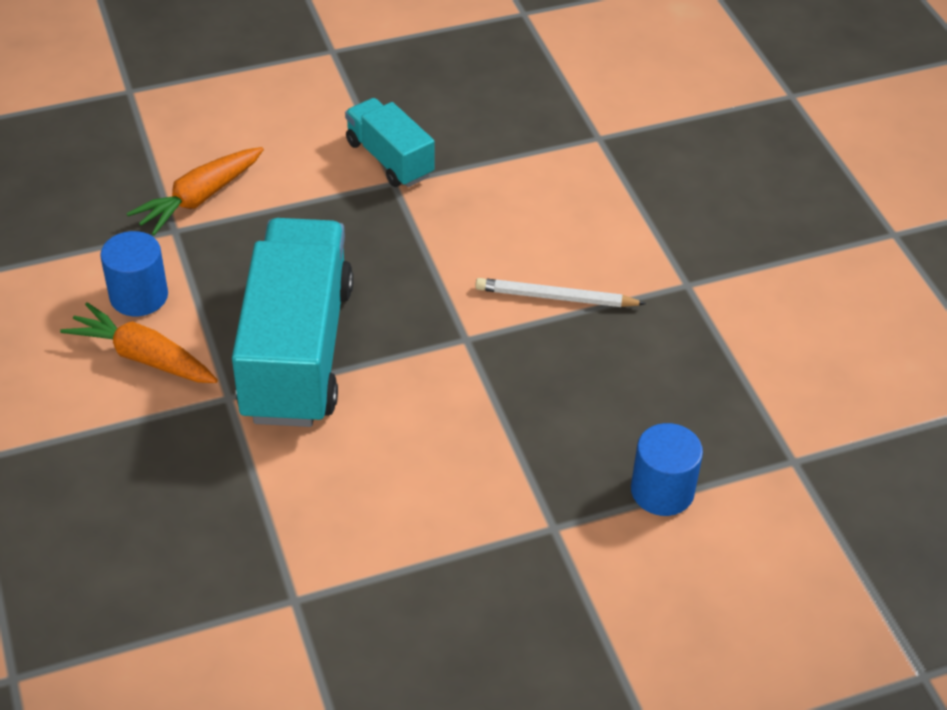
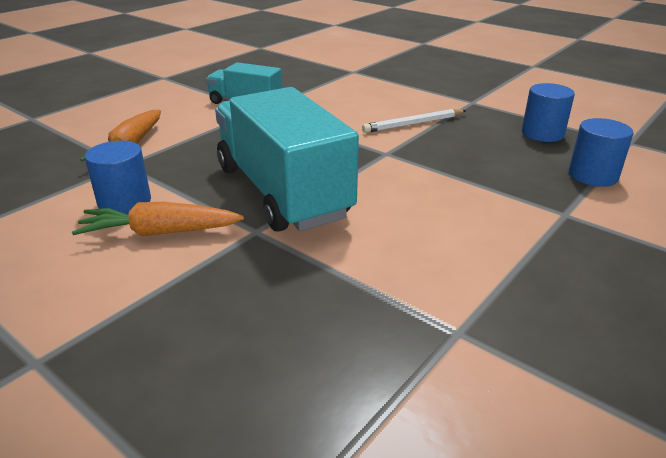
camera: 30 degrees left, 15 degrees down
none -> blue cylinder [522,83,575,142]

